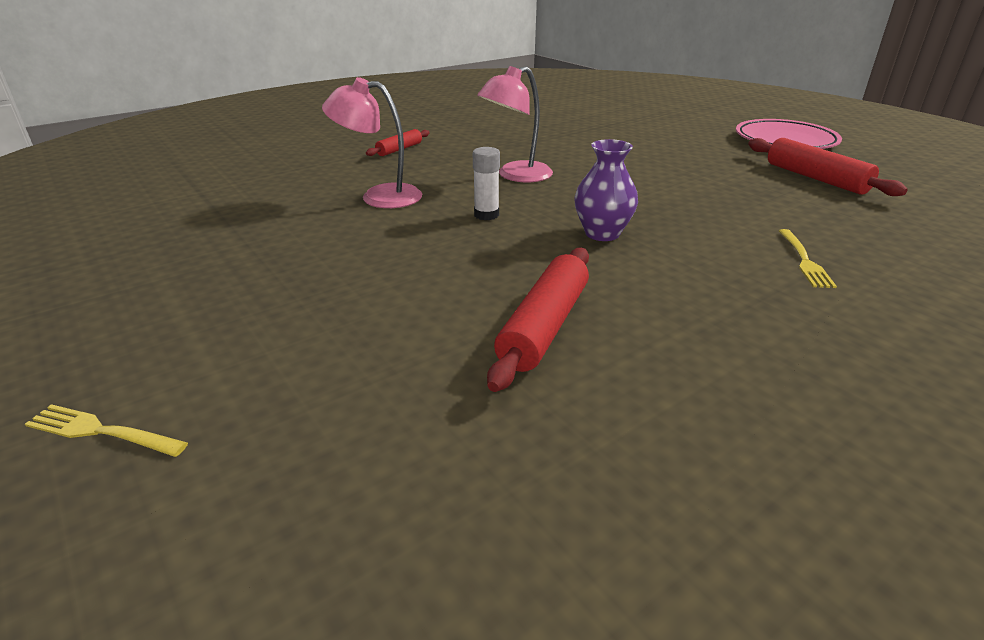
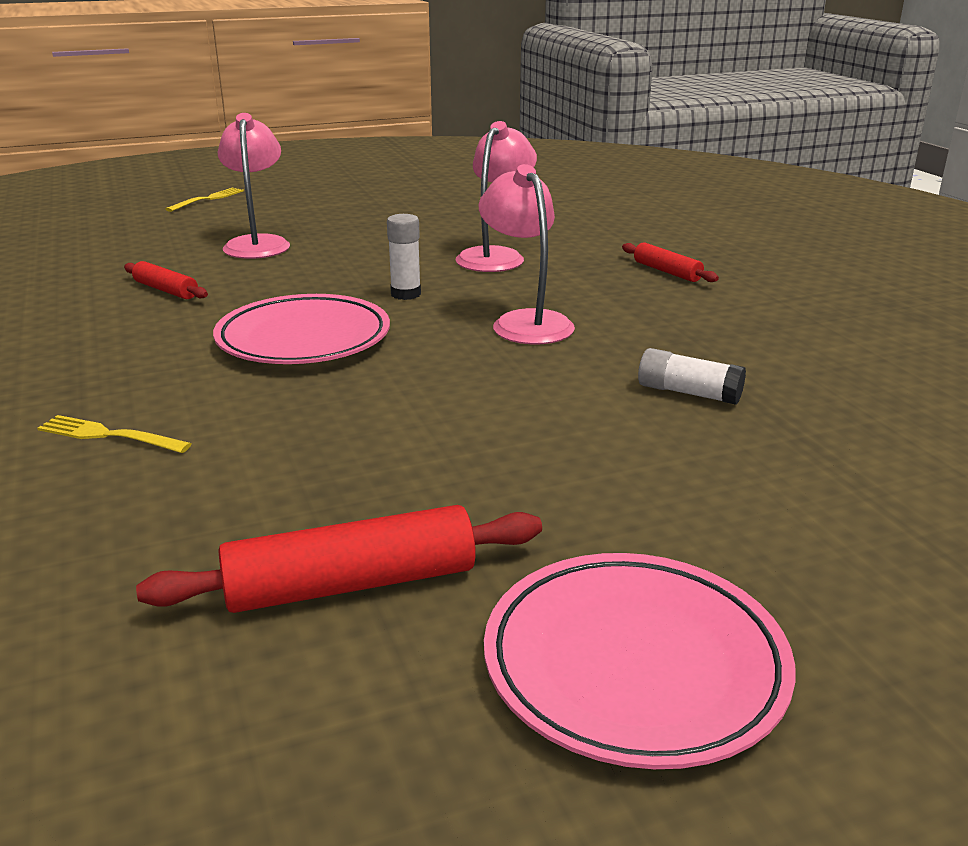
camera: 105 degrees right, 5 degrees down
red rolling pin [487,248,589,392] -> red rolling pin [124,261,208,299], size x0.58
purple vase [574,139,638,241] -> pink plate [213,294,390,364]
none -> pink lamp [218,113,290,259]
none -> white glue stick [638,348,746,405]

